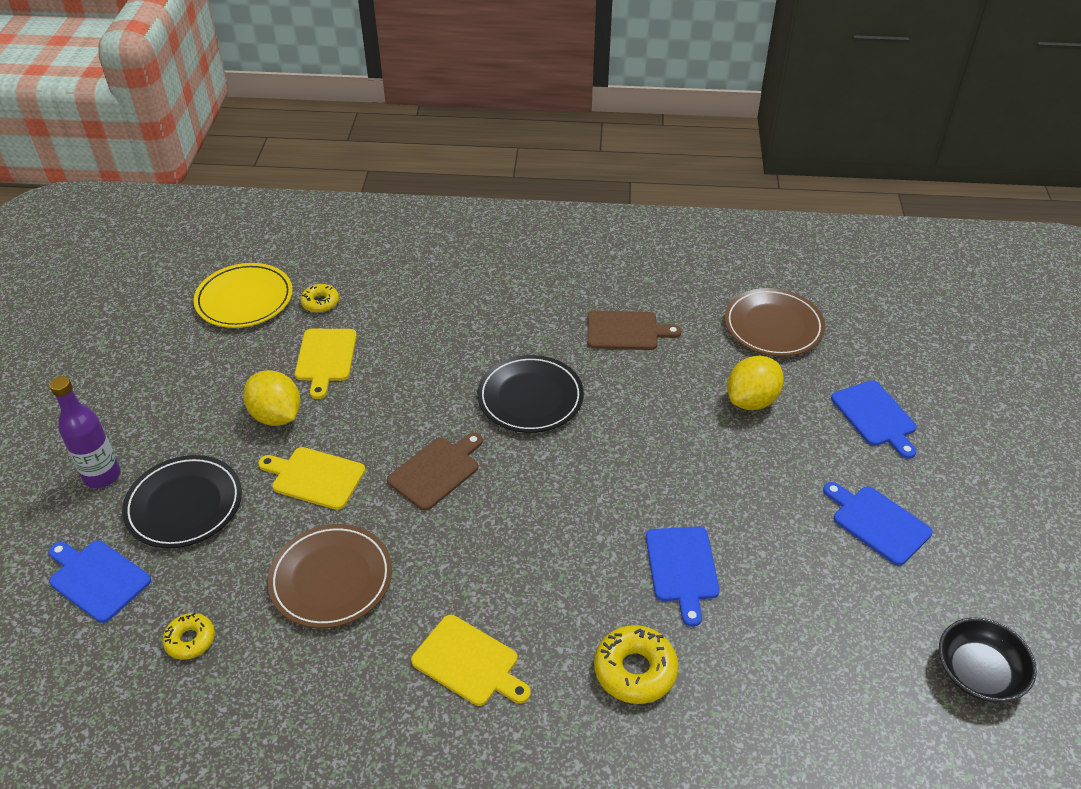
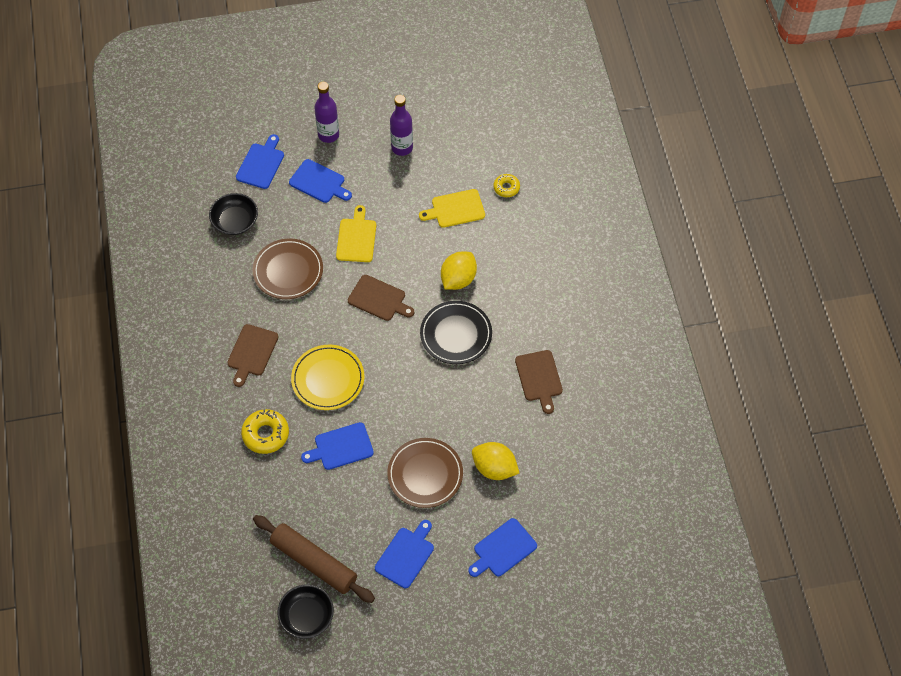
camera: 75 degrees right, 15 degrees up
black plate [122,455,242,548] -> blue cutting board [289,159,352,203]
yellow donut [162,613,215,660] -> black bowl [209,193,258,235]
yellow plate [194,263,293,328] -> yellow plate moved to [291,345,364,410]
yellow lemon [243,370,301,426] -> yellow lemon moved to [441,252,477,290]
yellow cutting board [411,615,531,706] -> brown cutting board [227,324,278,387]
brown plate [724,288,825,357] -> brown plate moved to [387,438,463,508]
none -> brown rolling pin [253,515,375,603]
none -> purple bottle [390,95,413,156]

